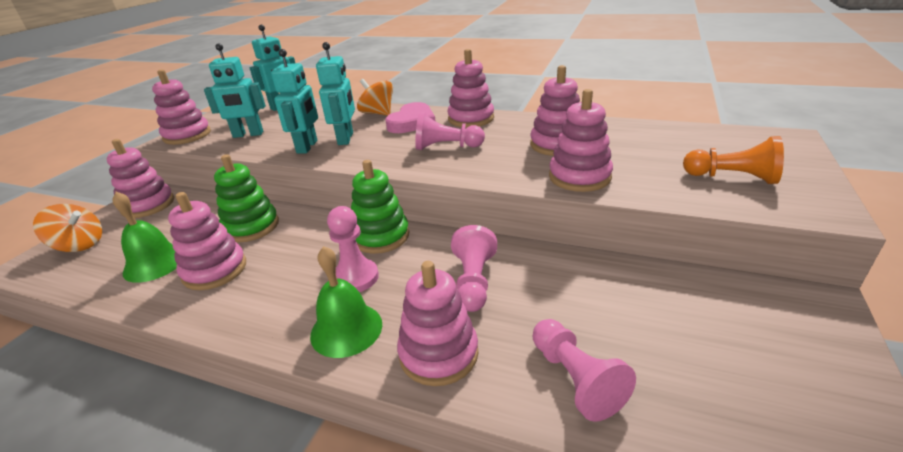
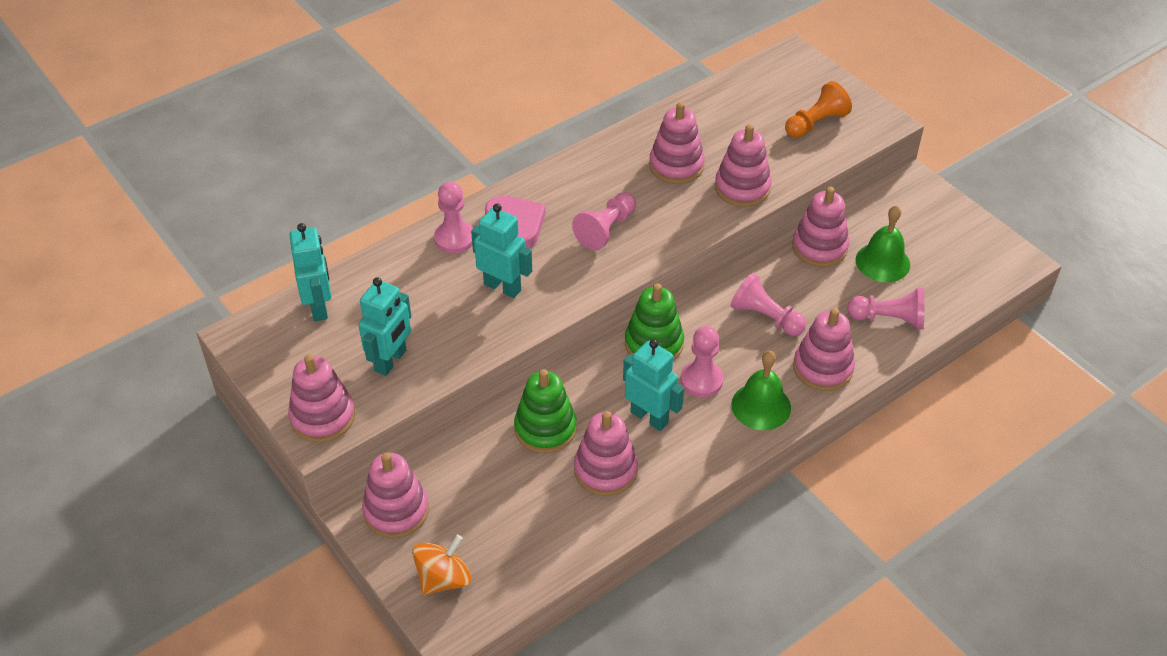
camera: 60 degrees left, 15 degrees up
green bell [112,192,177,283] -> green bell moved to [856,205,910,282]
turquoise robot [271,49,318,154] -> turquoise robot moved to [623,339,684,431]
orange spinning top [357,79,393,116] -> pink pawn [434,182,473,253]
pink stacking toy [448,49,494,128] -> pink stacking toy moved to [792,187,849,267]

